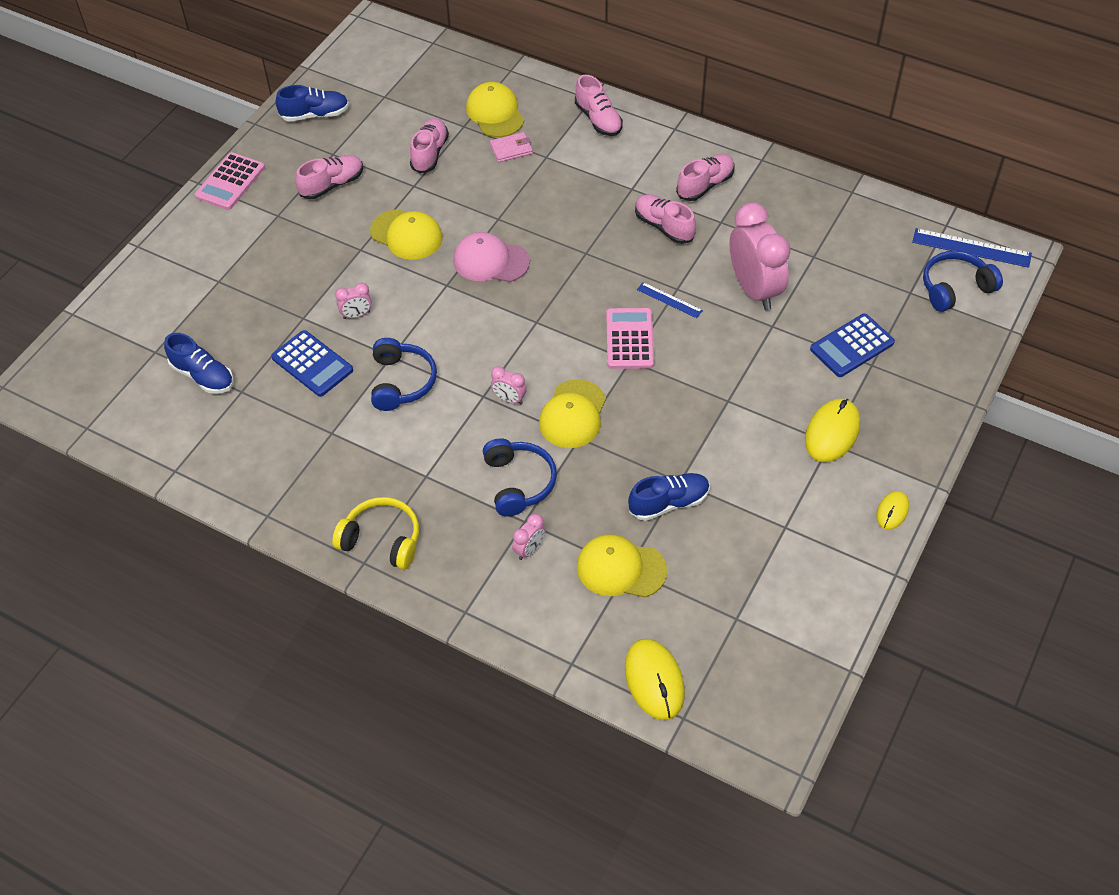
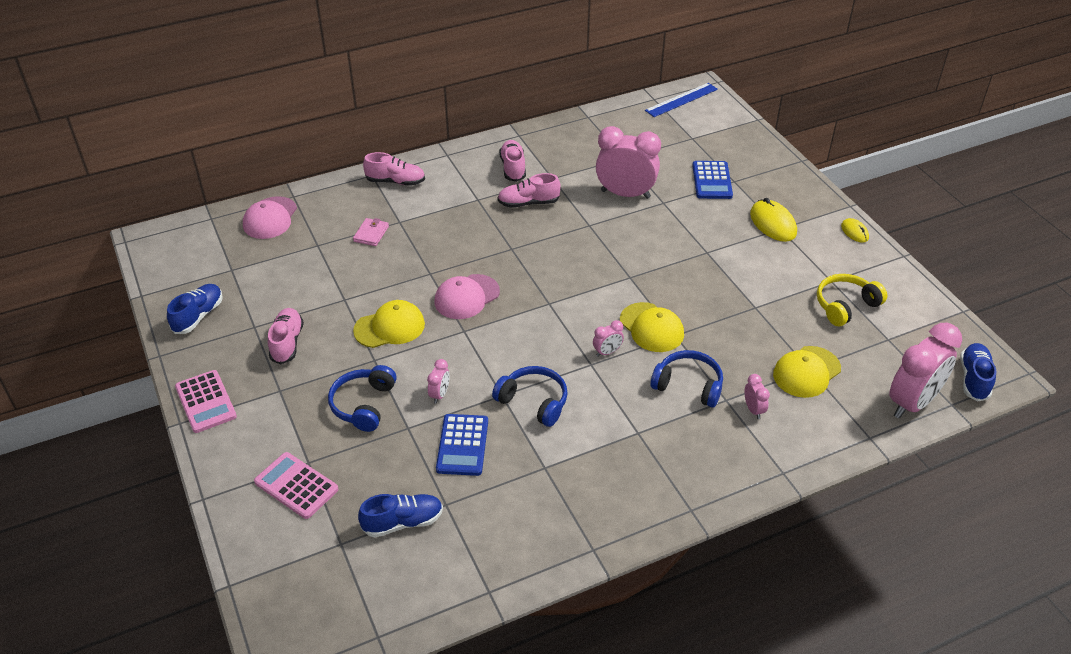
camera: 55 degrees left, 10 degrees down
blue calculator [271,330,353,397] -> blue calculator turned 105 degrees clockwise [436,414,488,476]
yellow headphones [332,497,419,570] -> yellow headphones moved to [817,274,887,326]
pink shoe [410,118,449,173] -> none
yellow cap [466,82,524,137] -> none
pink calculator [606,308,654,369] -> pink calculator moved to [254,452,339,519]
yellow mouse [625,639,685,720] -> pink clock [889,323,962,419]
blue shoe [628,473,710,521] -> blue shoe moved to [960,343,996,401]
blue ruler [637,282,703,318] -> none
blue headphones [923,251,1003,312] -> blue headphones moved to [328,365,397,432]
none -> pink cap [243,196,297,239]

